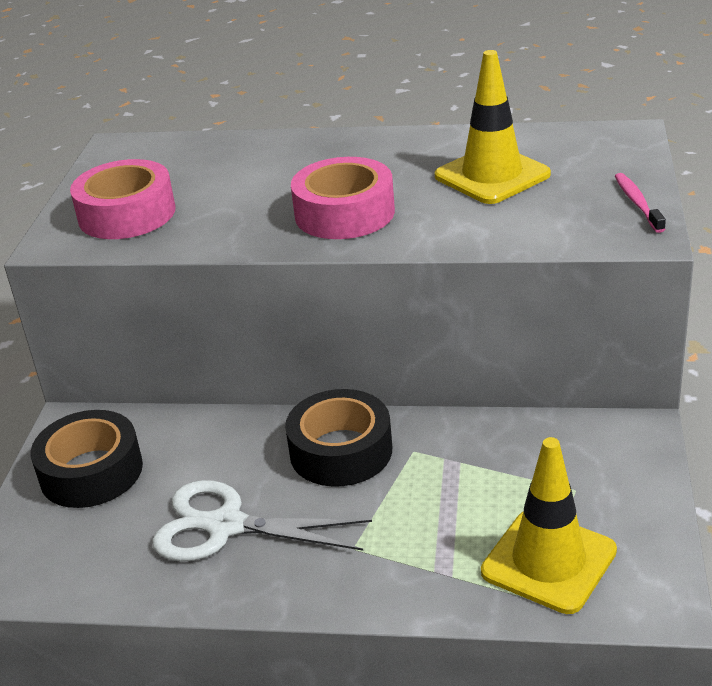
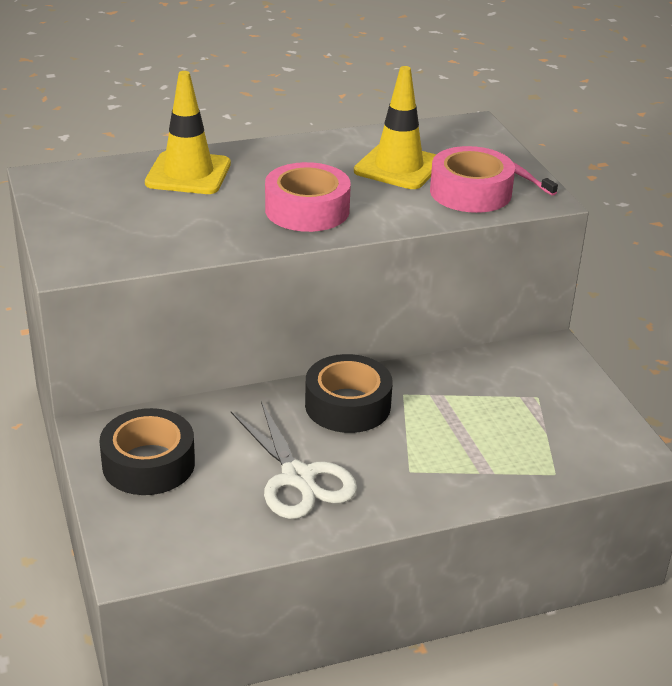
camera: 30 degrees left, 0 degrees up
pink tape [70,159,175,239] -> pink tape moved to [430,146,515,213]
white scissors [152,480,372,561] -> white scissors turned 105 degrees counterclockwise [231,401,357,519]
yellow traffic cone [481,437,617,614] -> yellow traffic cone moved to [145,71,231,194]

